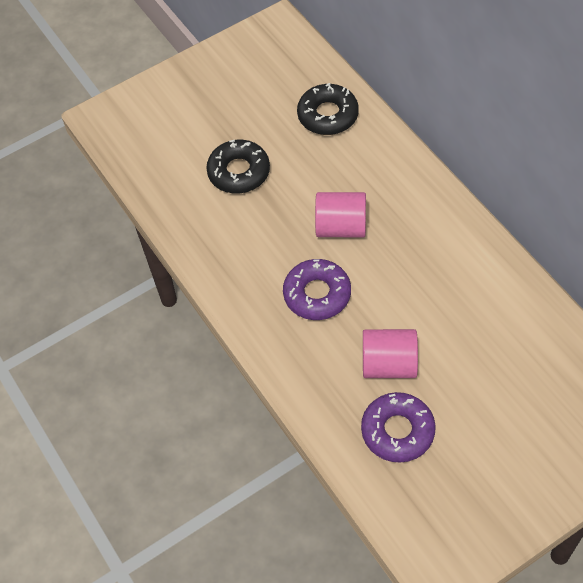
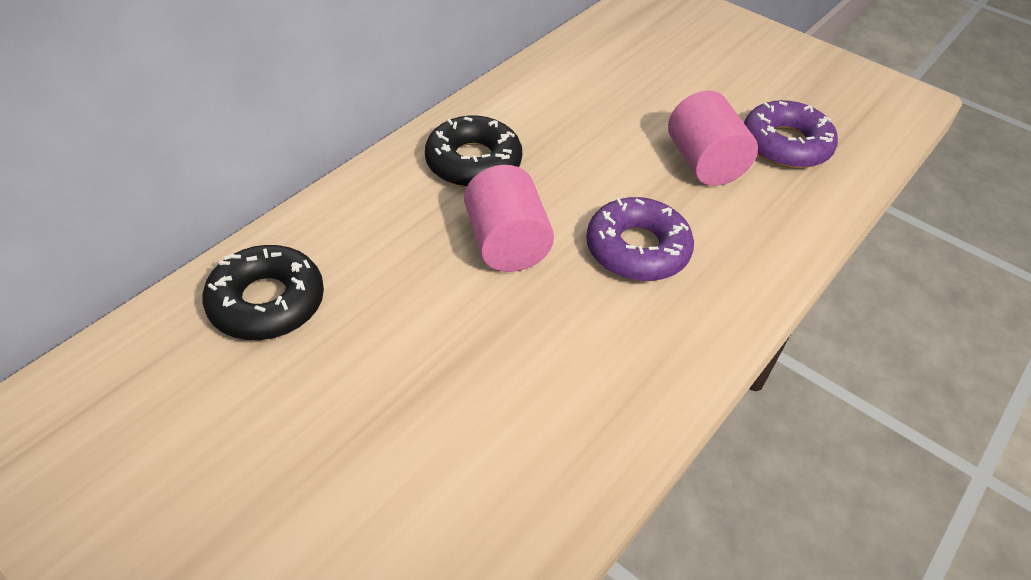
camera: 115 degrees left, 10 degrees down
black donut [206,140,270,193] -> black donut moved to [425,115,522,187]

